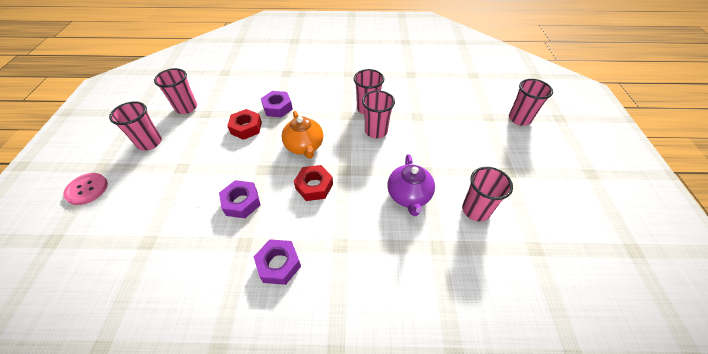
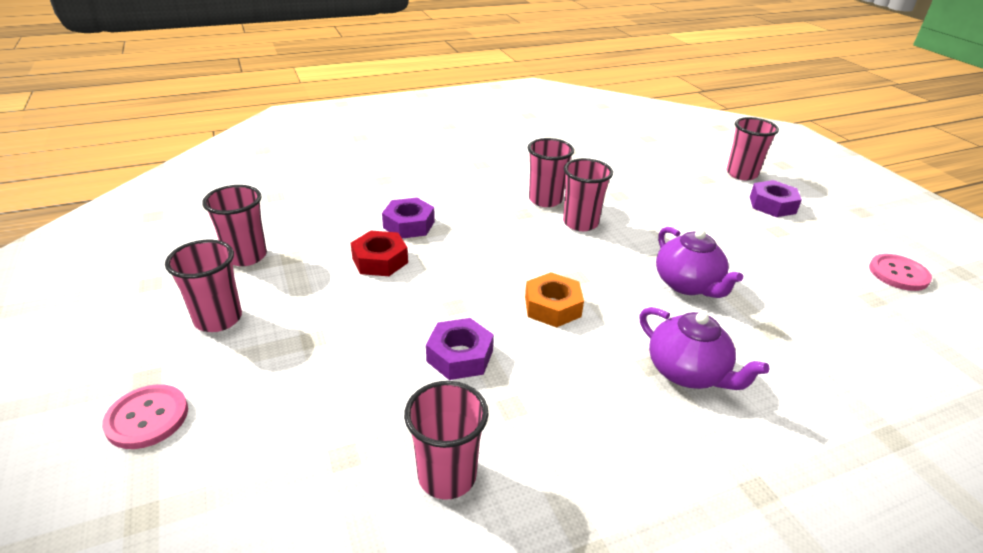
camera: 25 degrees left, 15 degrees down
purple nut [254,239,301,285] -> purple nut moved to [750,180,802,217]
orange teapot [282,111,323,159] -> none
red nut [294,165,333,201] -> orange nut [525,272,584,327]
pink cup [462,167,513,222] -> pink cup moved to [404,381,489,500]
none -> purple teapot [639,307,770,390]
none -> pink button [869,254,932,291]

